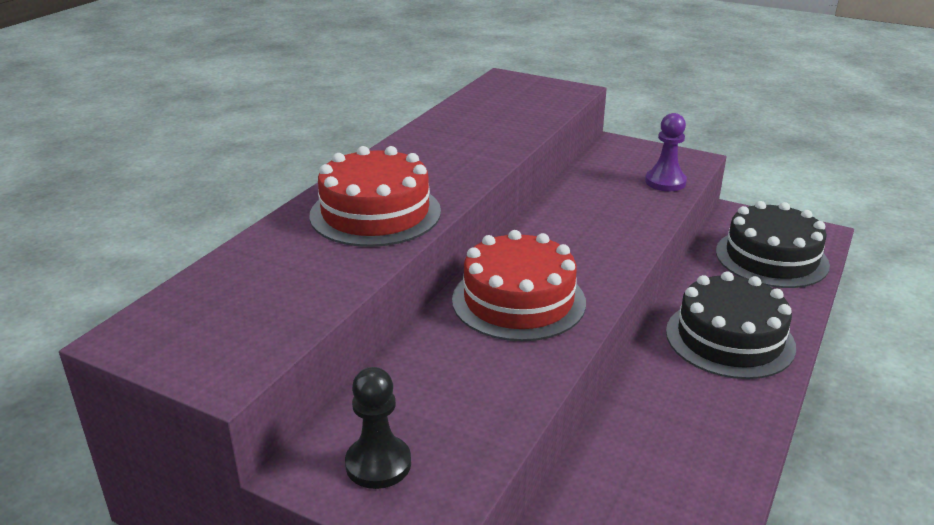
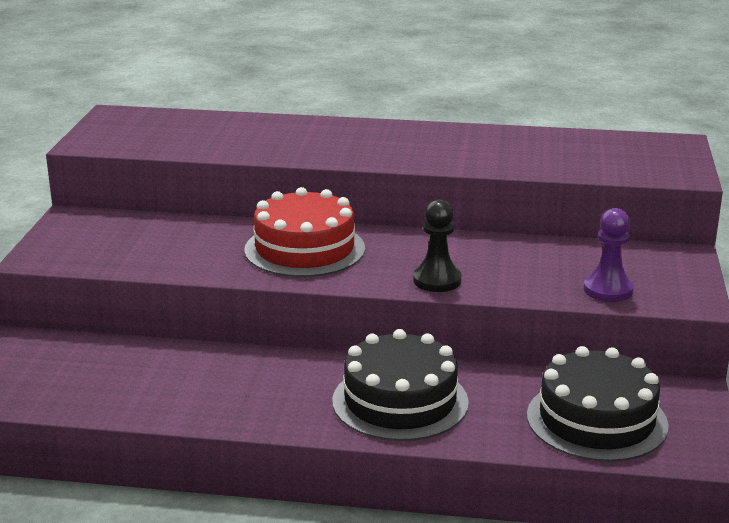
camera: 70 degrees right, 5 degrees down
red cake [309,146,441,247] -> none
black pawn [345,367,411,489] -> black pawn moved to [413,200,462,292]

